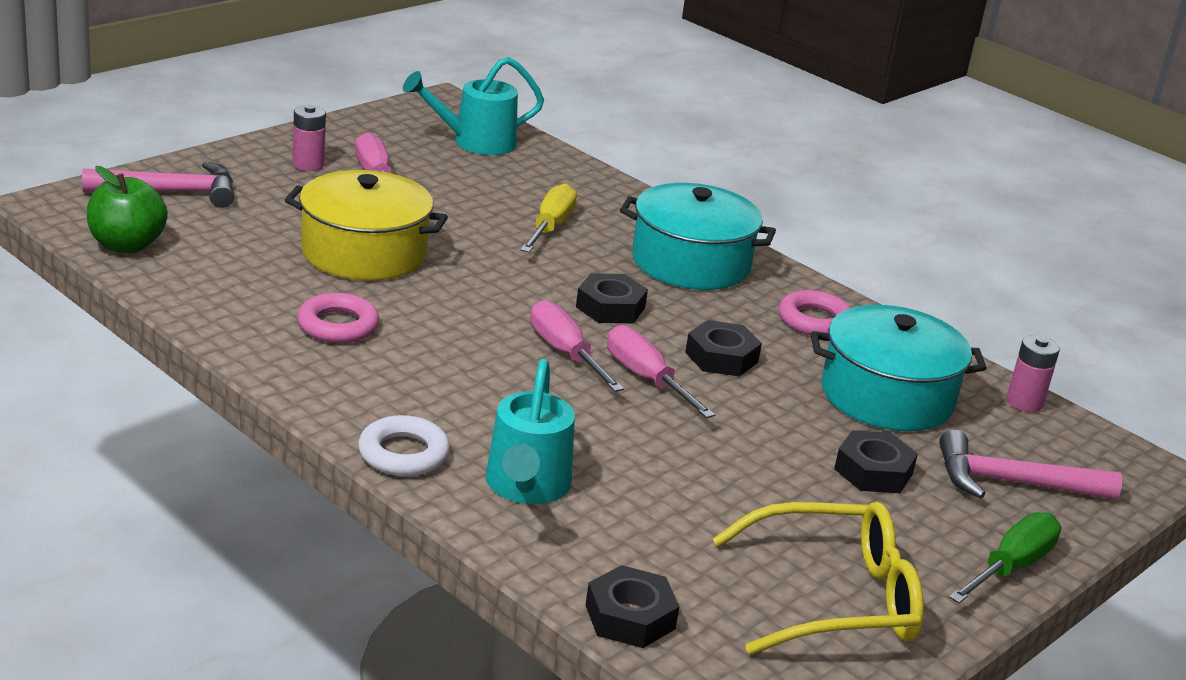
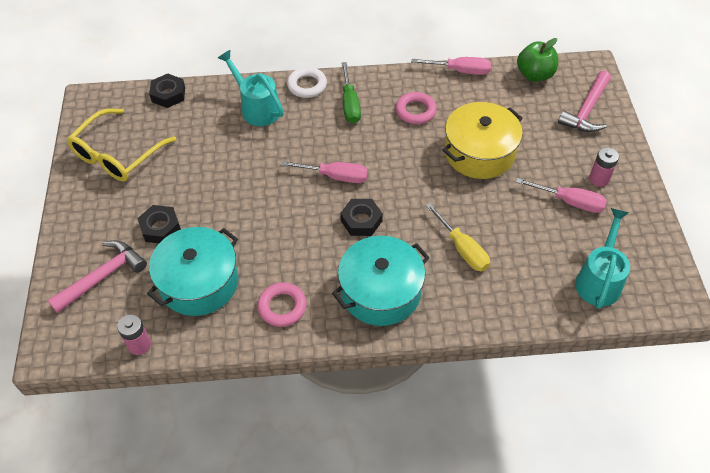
camera: 135 degrees right, 25 degrees up
pink screwdriver [607,325,715,418] -> pink screwdriver moved to [411,57,491,75]
black nut [685,320,762,377] -> none
green screwdriver [949,512,1061,603] -> green screwdriver moved to [342,62,361,124]

